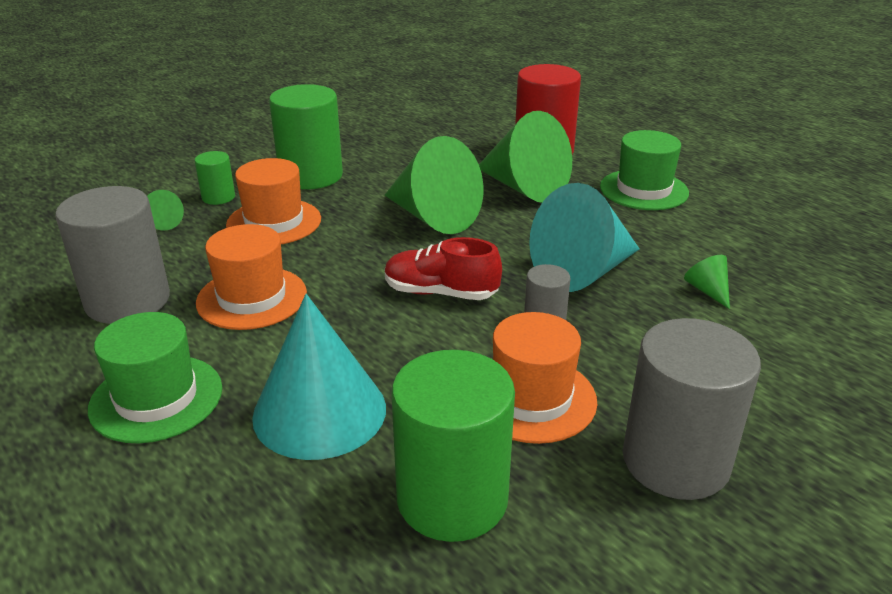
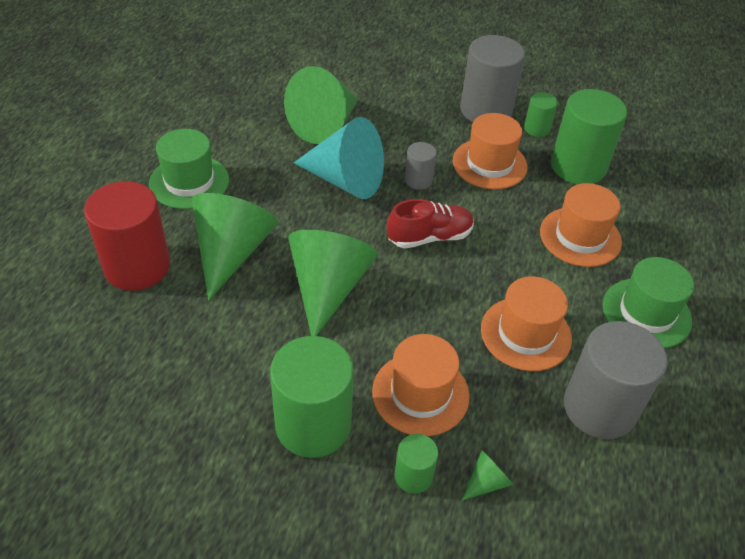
camera: 125 degrees left, 15 degrees up
turquoise cone [252,294,386,460] -> orange hat [540,183,622,267]
red shoe [385,237,502,300] -> red shoe turned 90 degrees counterclockwise [387,199,474,249]
green cone [684,255,730,309] -> green cone [284,66,359,144], size x2.37
none -> green cylinder [524,92,558,137]

